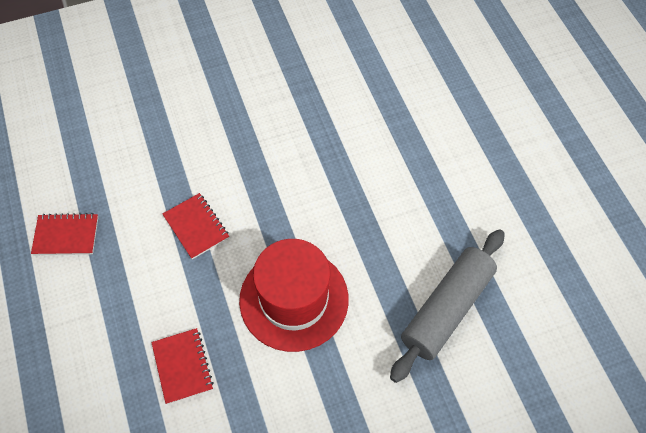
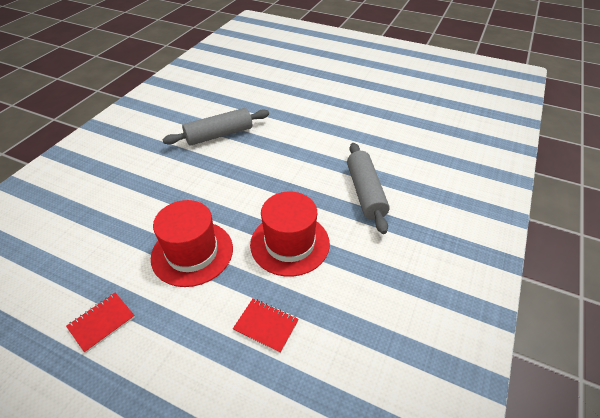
camera: 45 degrees left, 15 degrees down
red notebook [163,193,229,259] -> red hat [151,200,233,287]
none -> grey rolling pin [162,108,269,146]

